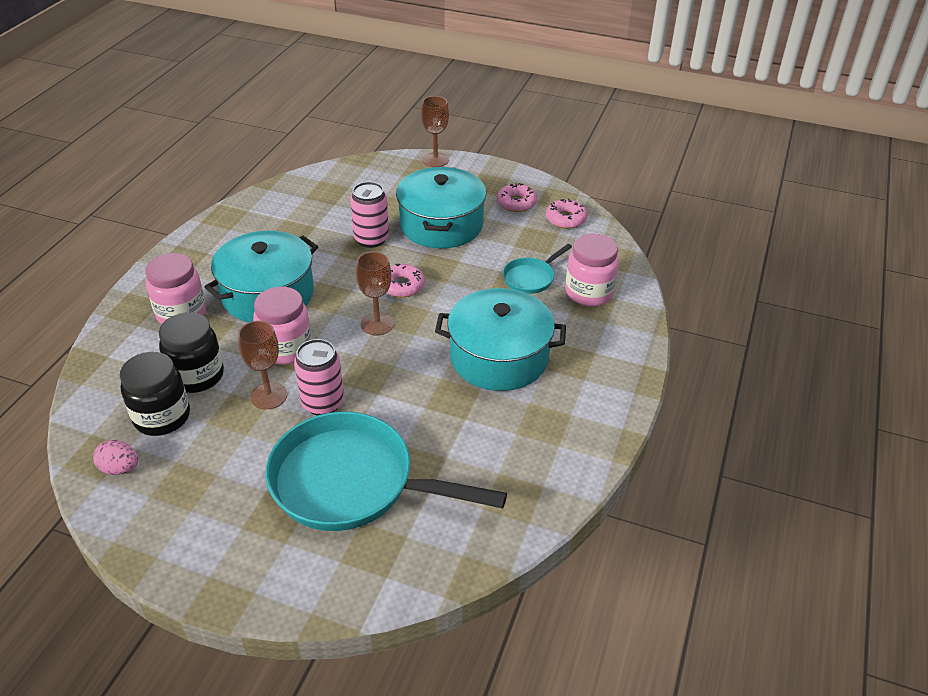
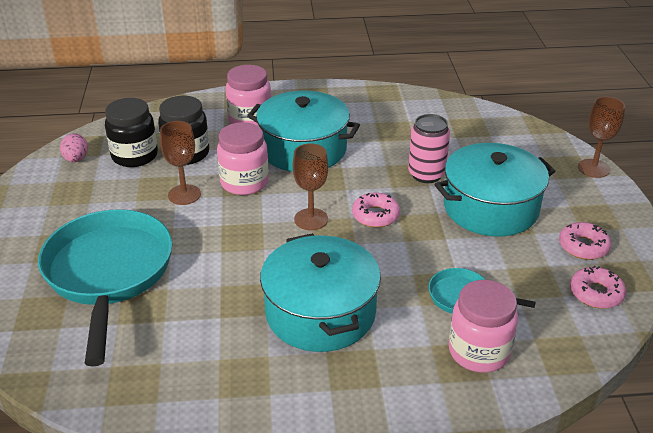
camera: 65 degrees right, 5 degrees down
pink can [294,339,344,415] -> none

